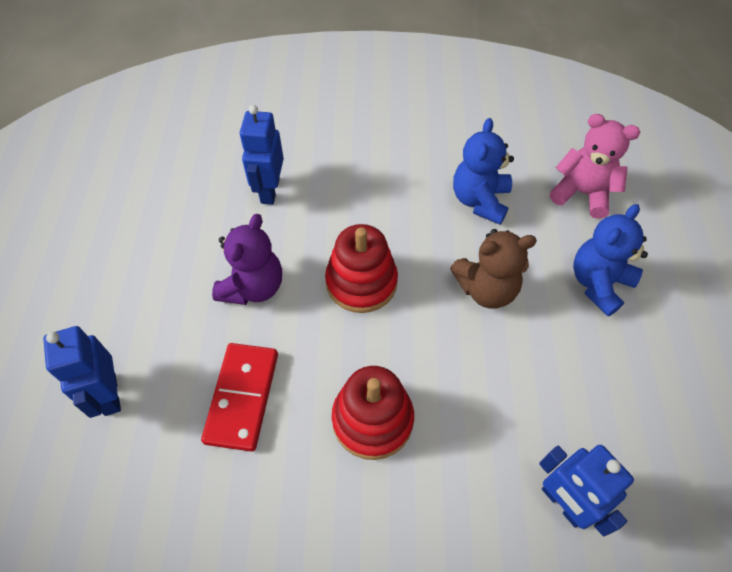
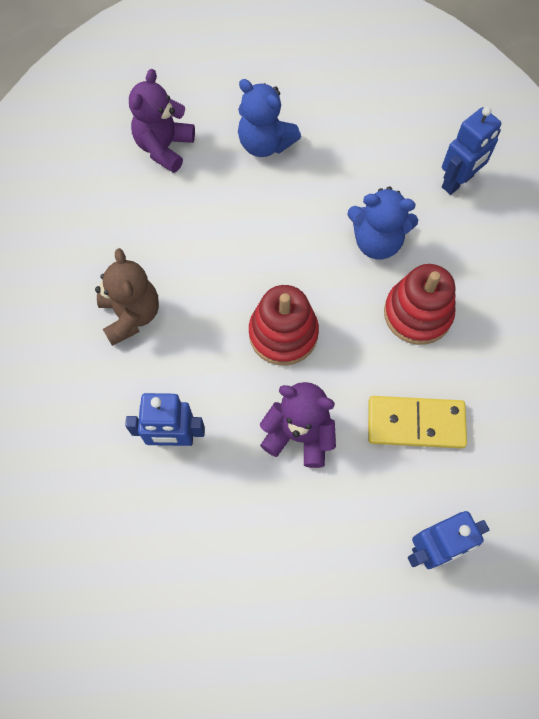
camera: 95 degrees left, 10 degrees up
red domino [201,343,278,452] -> yellow domino [368,396,467,448]
brown teddy bear [450,229,537,309] -> brown teddy bear moved to [95,248,159,346]
blue teddy bear [453,118,514,225] -> blue teddy bear moved to [347,186,418,259]
pink teddy bear [550,114,640,219] -> purple teddy bear [129,69,195,173]

